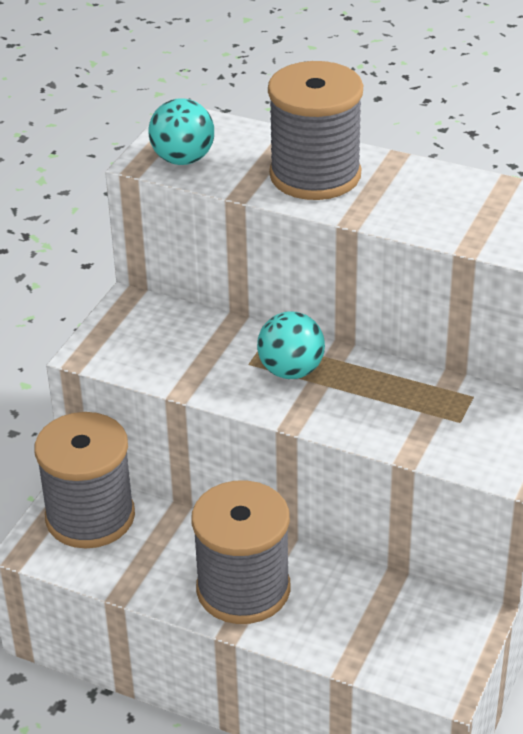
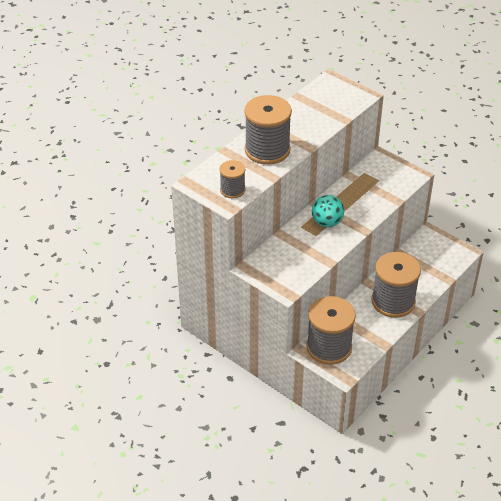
camera: 75 degrees left, 5 degrees up
turquoise ball [149,98,214,165] -> grey spool [220,160,246,198]

